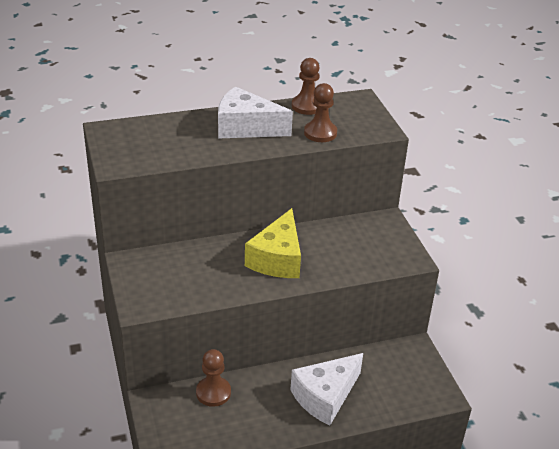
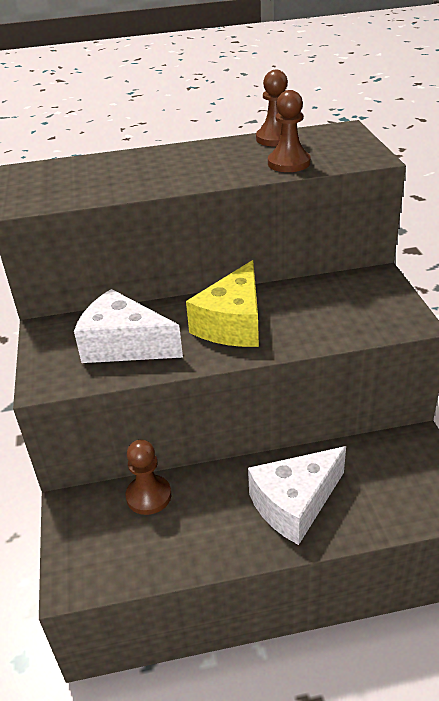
camera: 10 degrees right, 0 degrees up
white cheese [218,86,293,138] -> white cheese moved to [74,289,183,363]

